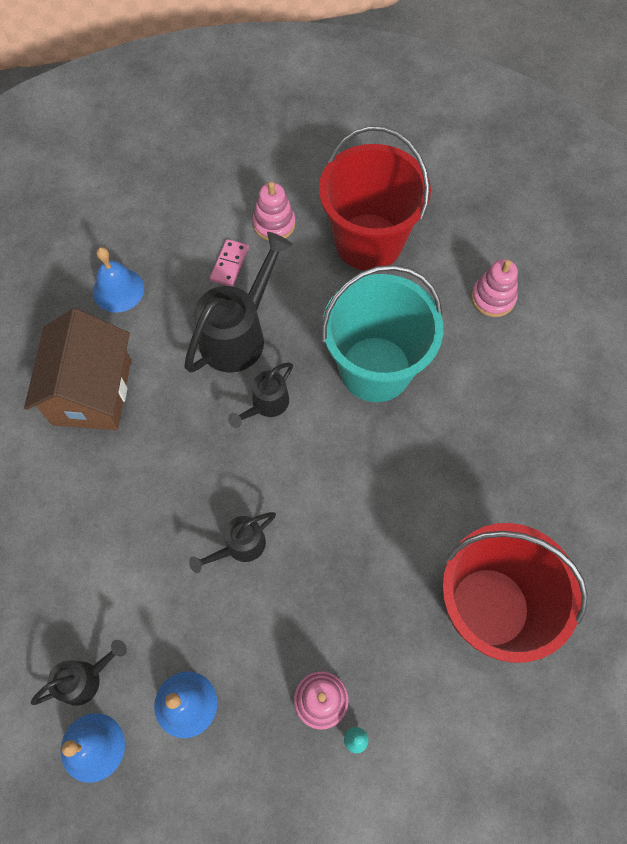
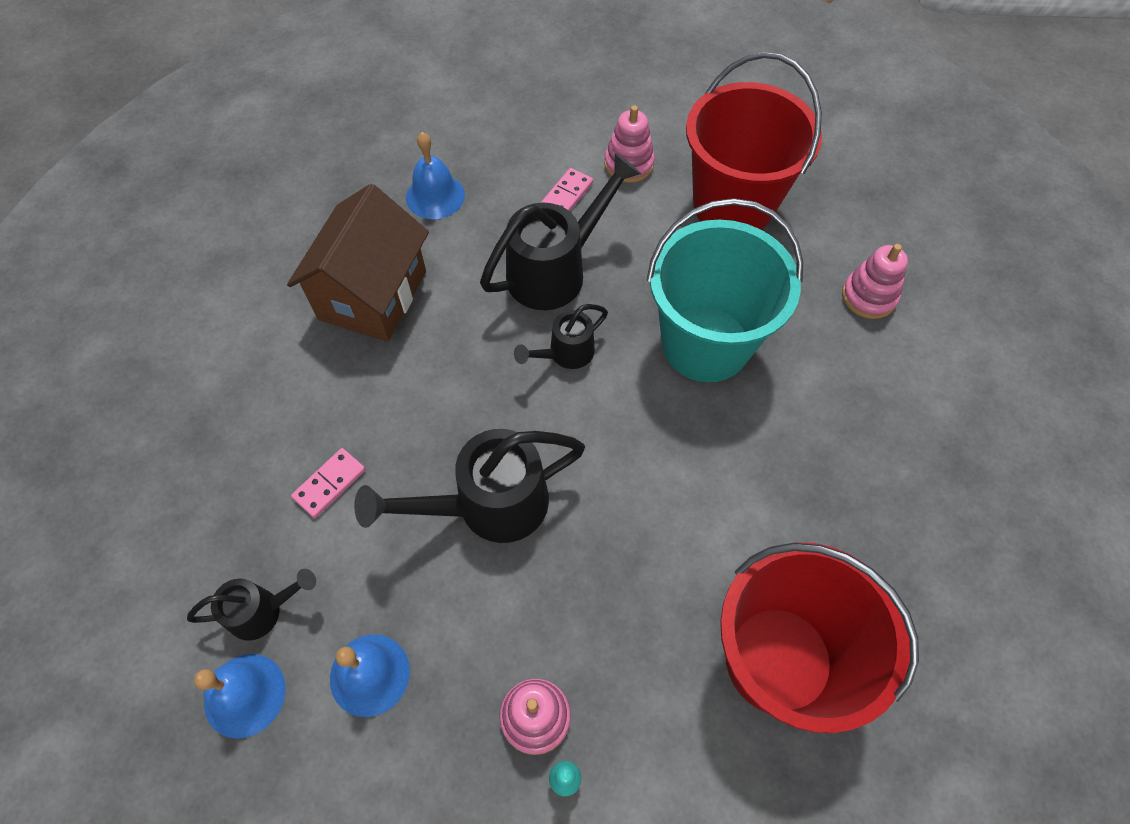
camera: 15 degrees right, 5 degrees down
black watering can [189,512,276,573] -> black watering can [354,429,585,543], size x1.83
none -> pink domino [291,448,366,518]

